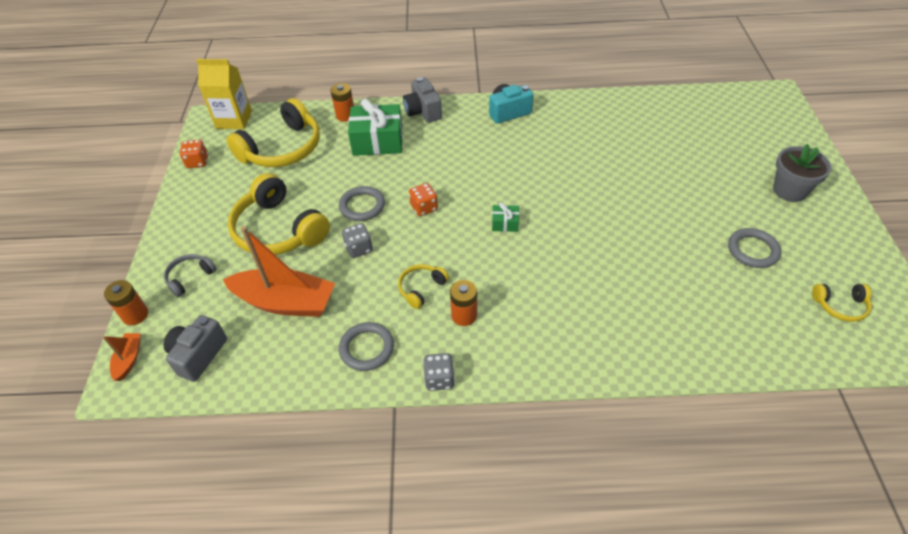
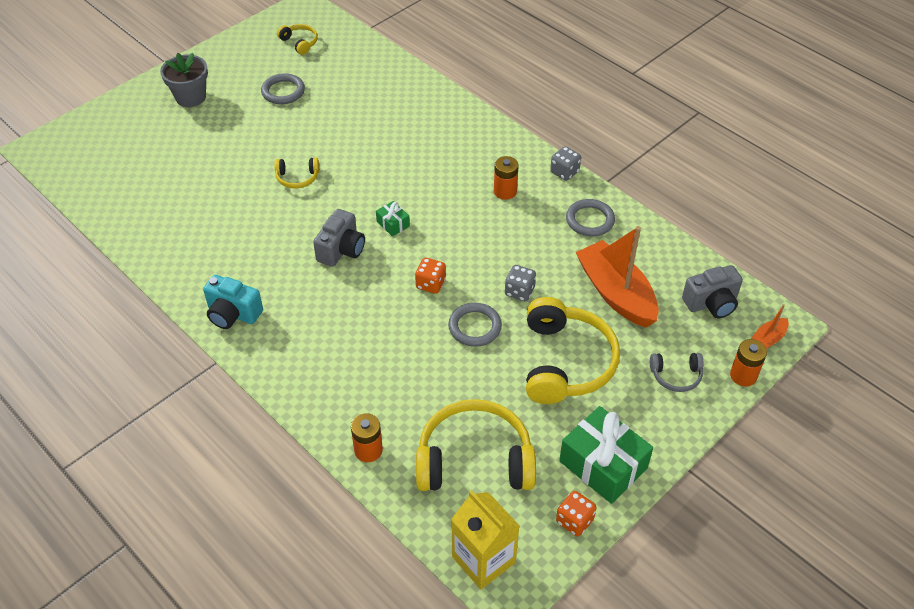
camera: 135 degrees left, 0 degrees up
green gift [348,99,403,156] -> green gift moved to [559,406,653,504]
yellow headphones [398,264,449,309] -> yellow headphones moved to [274,158,319,188]
grey camera [403,77,442,123] -> grey camera moved to [313,209,365,267]

